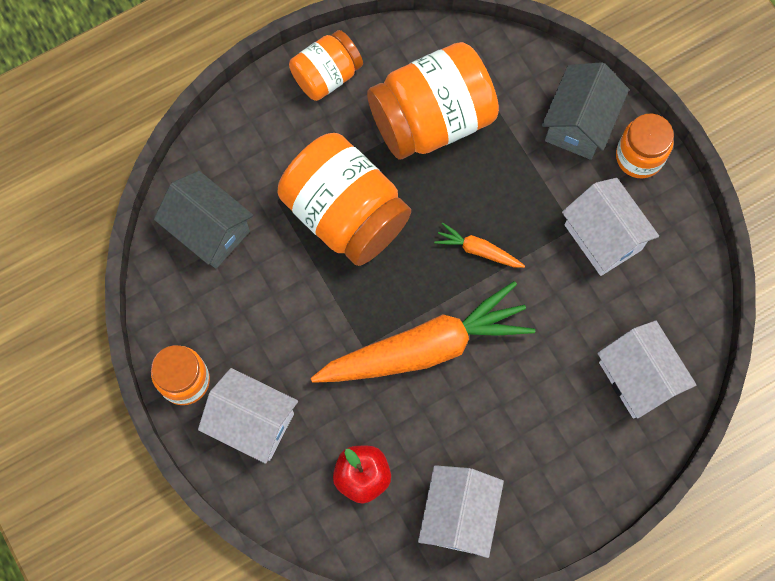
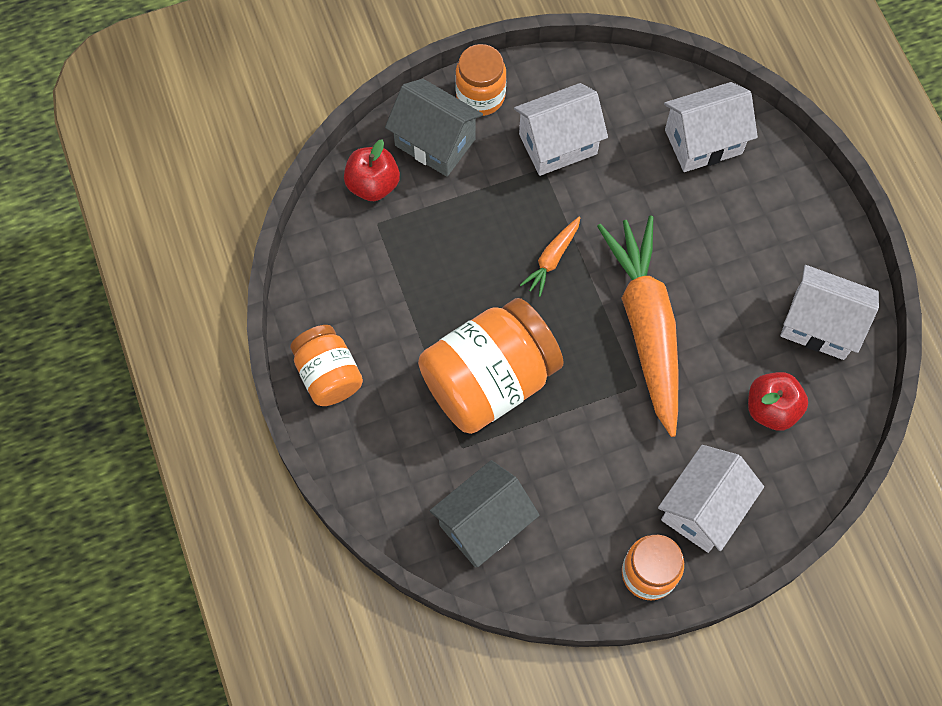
camera: 80 degrees left, 5 degrees down
orange jar [367,42,499,160] -> none
none -> red apple [344,139,400,201]

